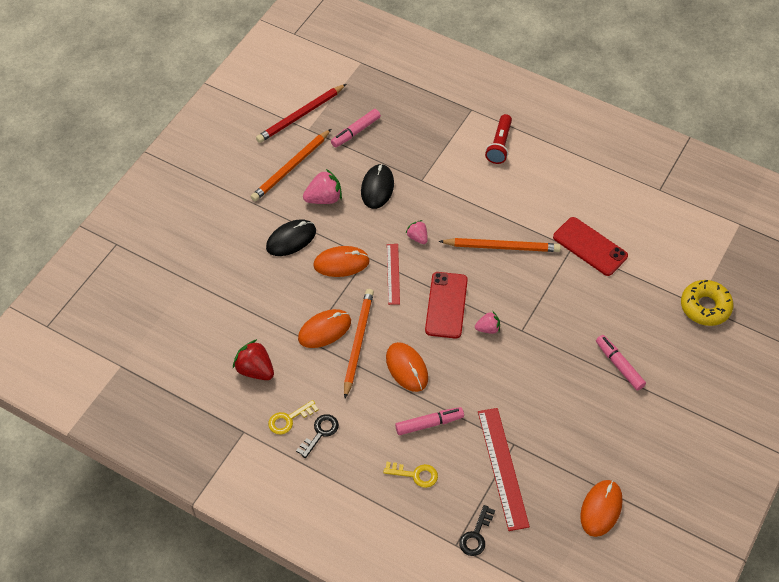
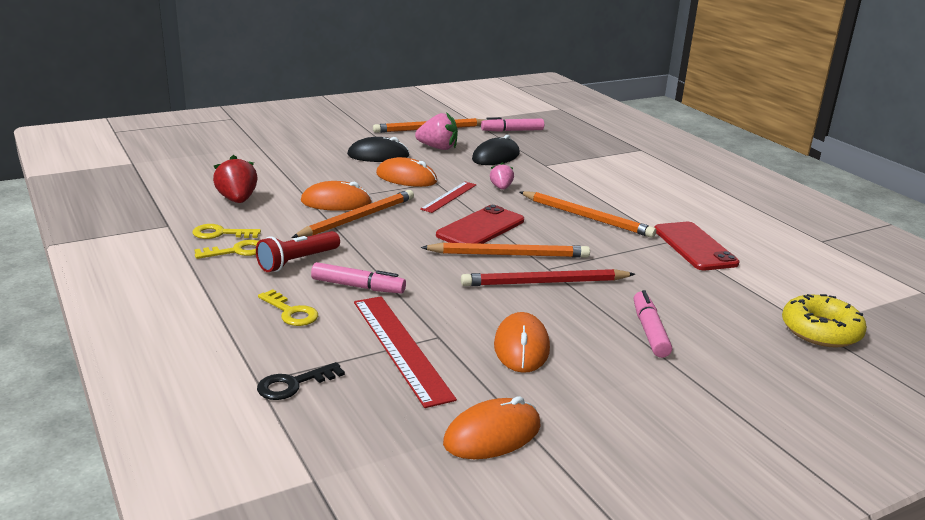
camera: 30 degrees right, 30 degrees down
red pencil [256,84,346,143] -> red pencil moved to [461,269,635,286]
black key [296,414,339,458] -> yellow key [194,240,258,259]
orange mouse [386,342,428,392] -> orange mouse moved to [494,312,550,373]
pink strawberry [475,311,500,334] -> orange pencil [421,243,590,258]
red ruler [478,408,530,531] -> red ruler turned 45 degrees counterclockwise [354,296,457,408]
red flashlight [485,114,512,164] -> red flashlight moved to [256,231,340,272]

